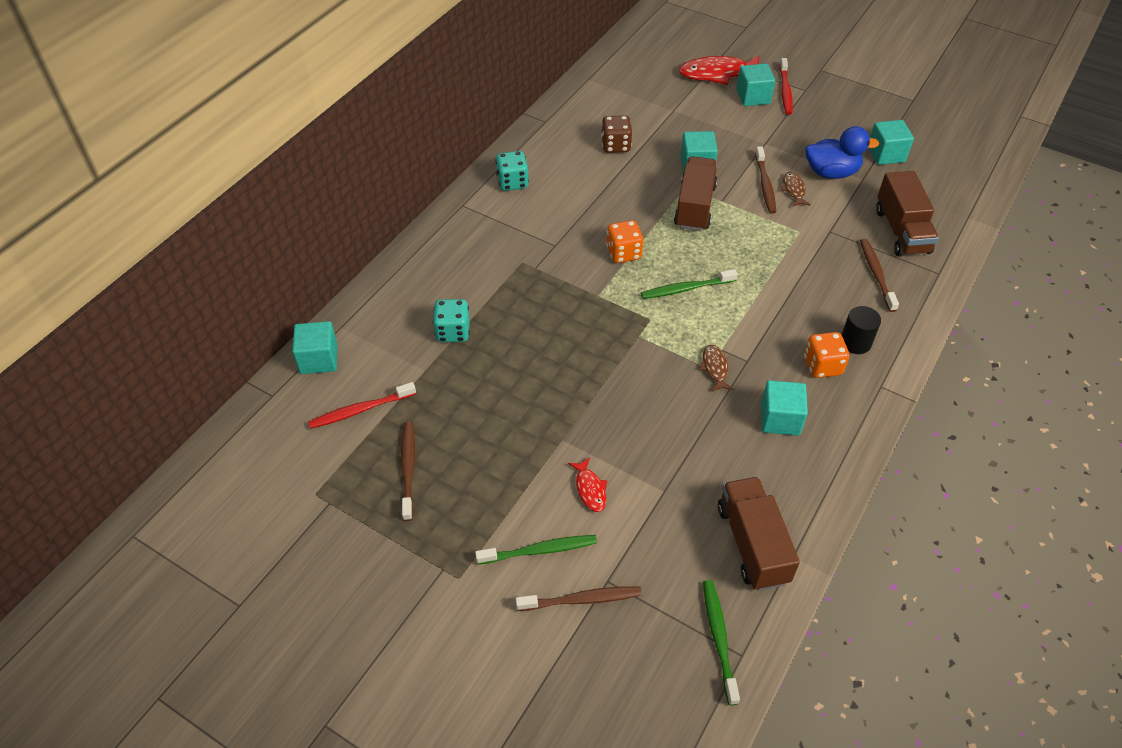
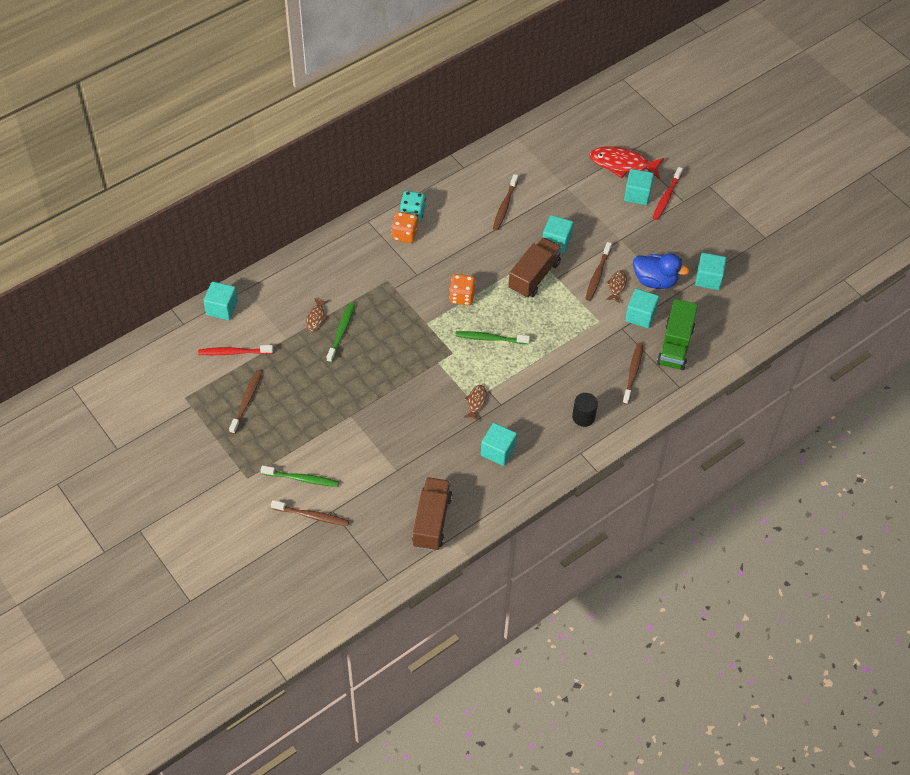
camera: 20 degrees right, 5 degrees up
turquoise dice [433,299,470,342] -> brown fish [306,298,328,331]
red fish [568,457,607,512] -> none
brown dice [601,115,632,153] -> brown toothbrush [493,174,518,230]
green toothbrush [703,580,740,705] -> green toothbrush moved to [327,303,355,363]
orange dice [804,332,850,378] -> orange dice moved to [392,212,418,243]
brown truck [876,171,939,256] -> green truck [657,299,698,370]
none -> turquoise cube [625,289,659,328]

